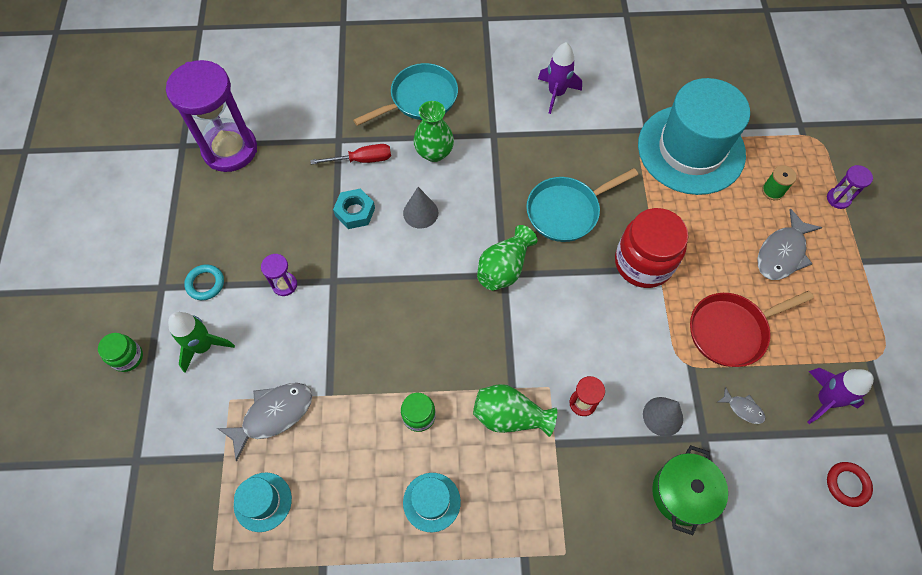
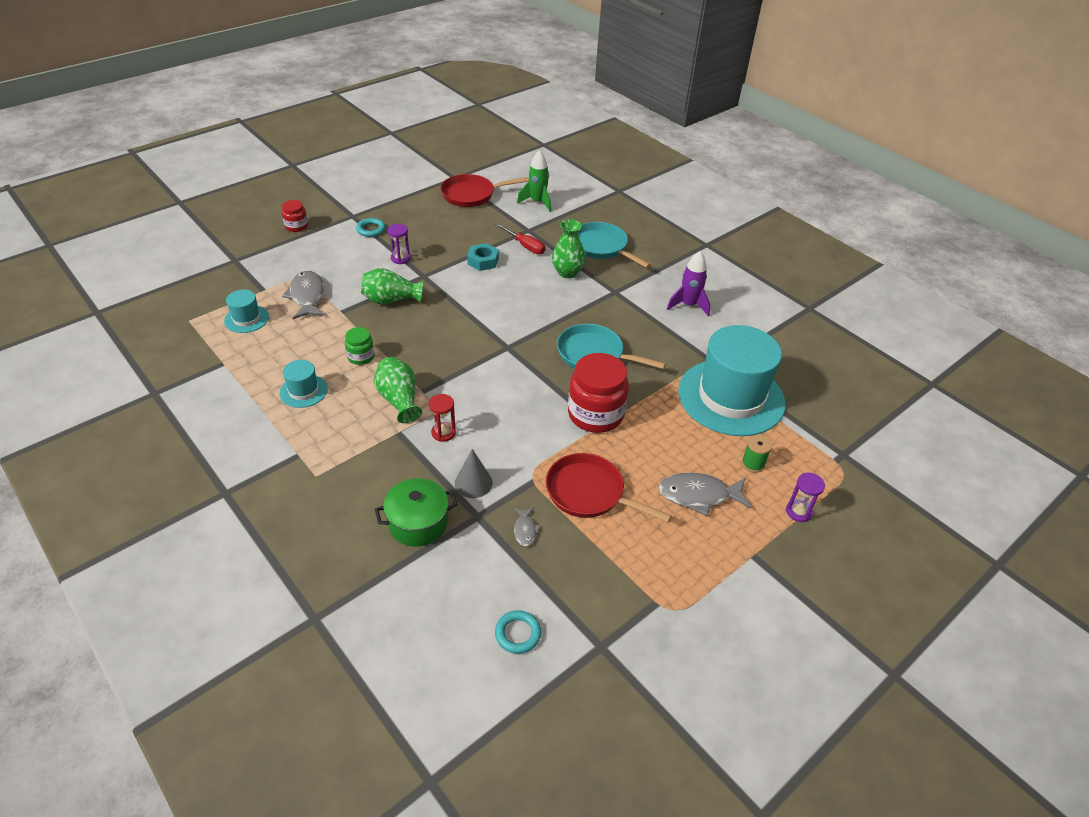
camera: 50 degrees right, 20 degrees down
green jar [98,333,143,372] -> red jar [282,200,308,232]
purple hourglass [166,60,257,172] -> red pan [440,174,529,207]
green rocket [168,312,235,373] -> green rocket moved to [517,150,551,212]
grey fish [217,383,312,462] -> grey fish turned 120 degrees counterclockwise [282,271,325,319]
turquoise pan [353,63,458,126] -> turquoise pan turned 150 degrees counterclockwise [577,222,651,268]
grey cone [403,187,438,228] -> none
green vase [477,225,538,291] -> green vase moved to [361,268,423,304]
purple rocket [807,368,874,424] -> none
red ring [827,462,873,507] -> turquoise ring [495,610,541,654]

